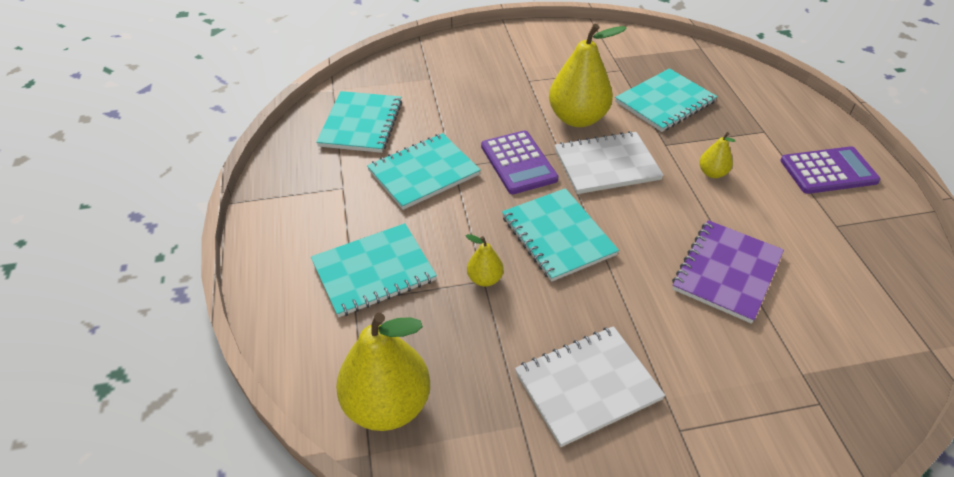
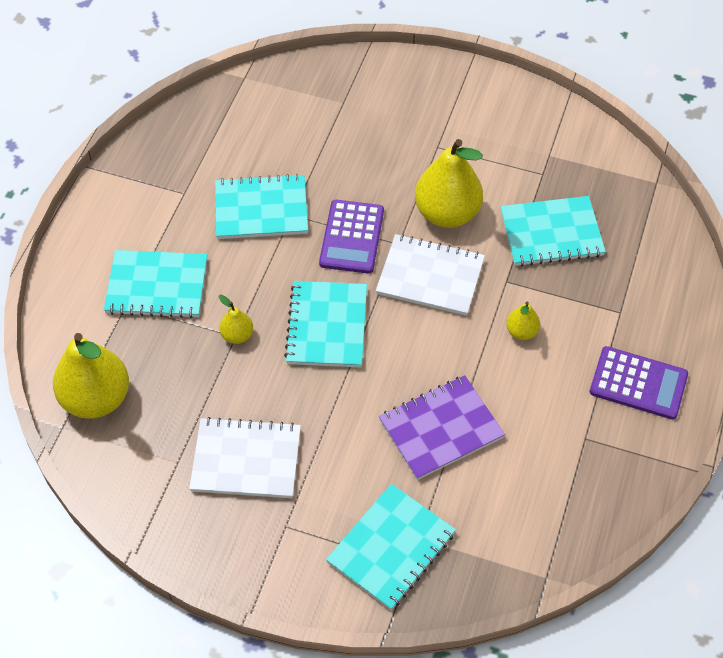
camera: 30 degrees right, 10 degrees up
turquoise notebook [316,91,402,153] -> turquoise notebook moved to [326,484,456,610]

